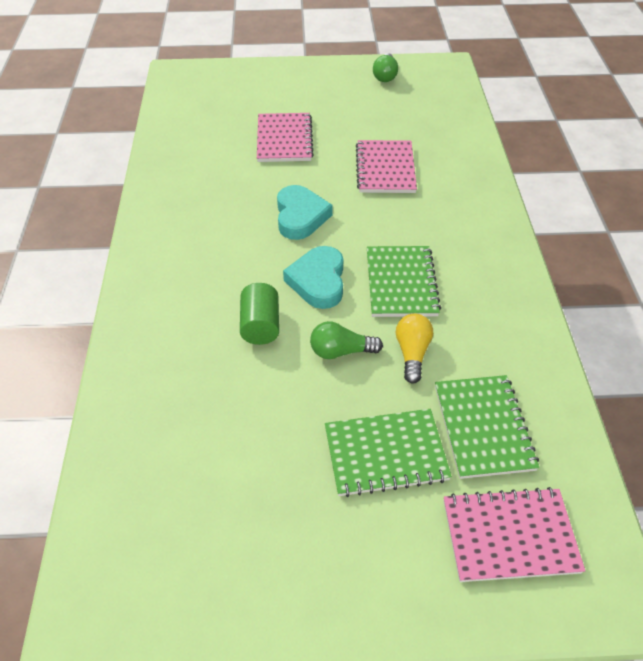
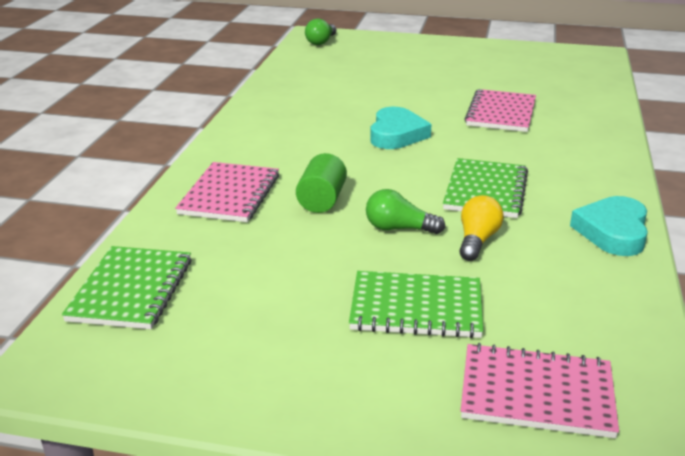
camera: 15 degrees right, 20 degrees down
pink notebook [257,113,314,162] -> pink notebook moved to [175,162,279,222]
turquoise heart [283,246,344,309] -> turquoise heart moved to [570,196,648,256]
green light bulb [373,53,398,82] -> green light bulb moved to [305,19,337,45]
green notebook [435,375,539,479] -> green notebook moved to [62,246,192,329]

